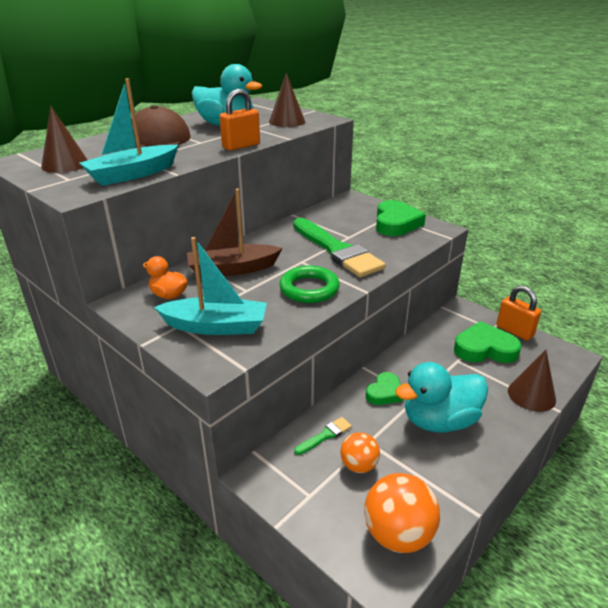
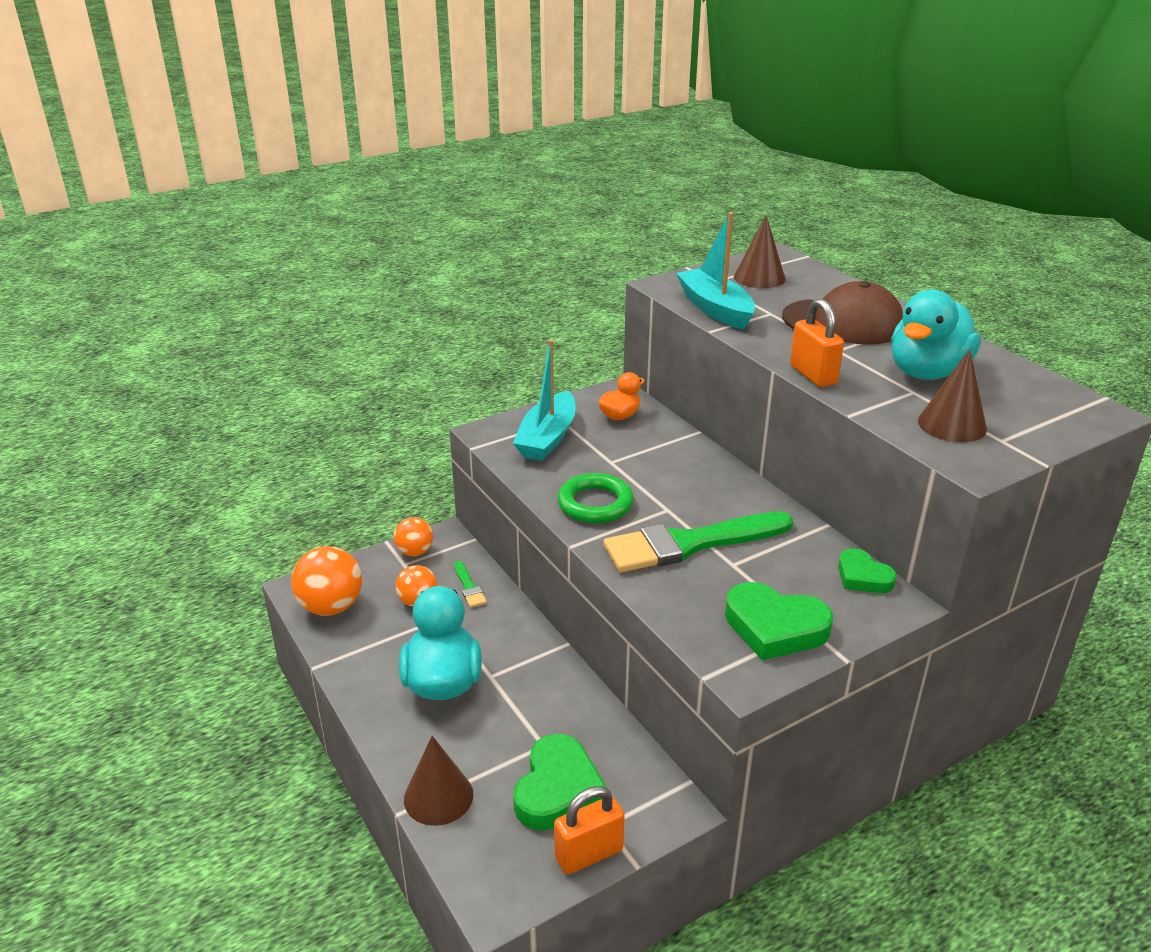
camera: 105 degrees right, 0 degrees up
brown boat [187,189,282,278] -> none
green heart [366,372,404,405] -> green heart moved to [838,548,897,593]
none -> orange ball [394,517,433,556]

